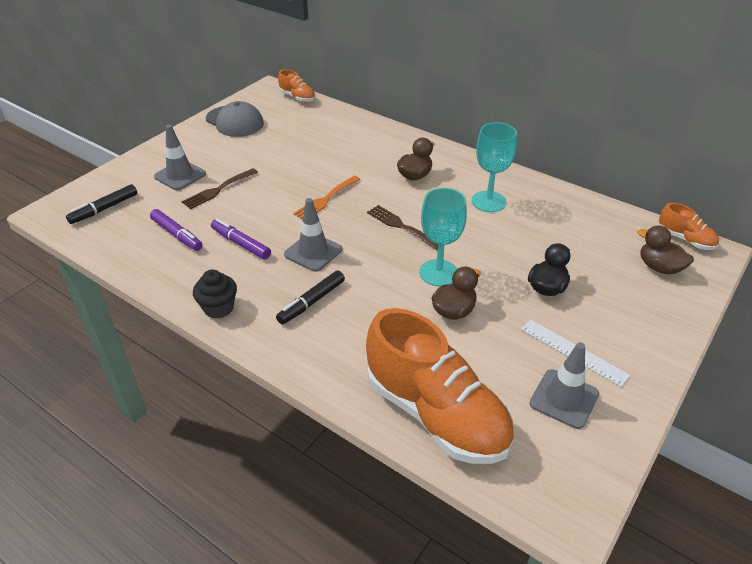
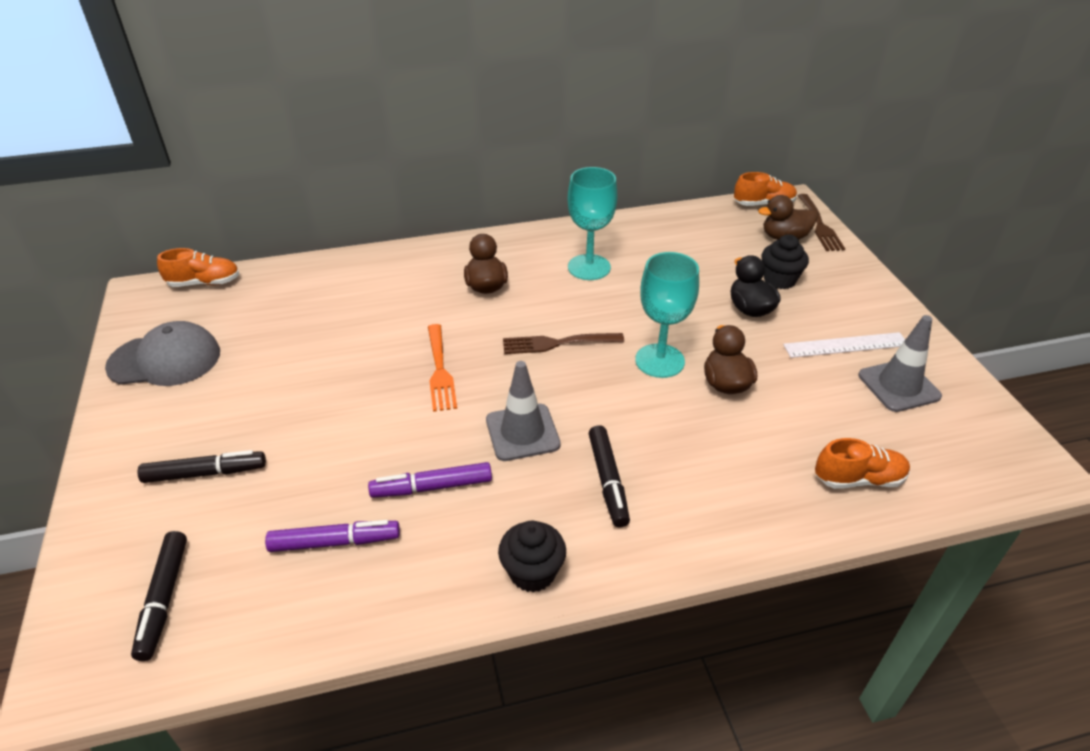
camera: 50 degrees left, 0 degrees up
grey traffic cone [154,125,206,190] -> black marker [138,450,266,483]
brown fork [182,168,258,209] -> brown fork moved to [798,194,845,251]
orange shoe [366,308,514,464] -> orange shoe [815,438,910,489], size x0.45
none -> black cupcake [761,234,809,289]

